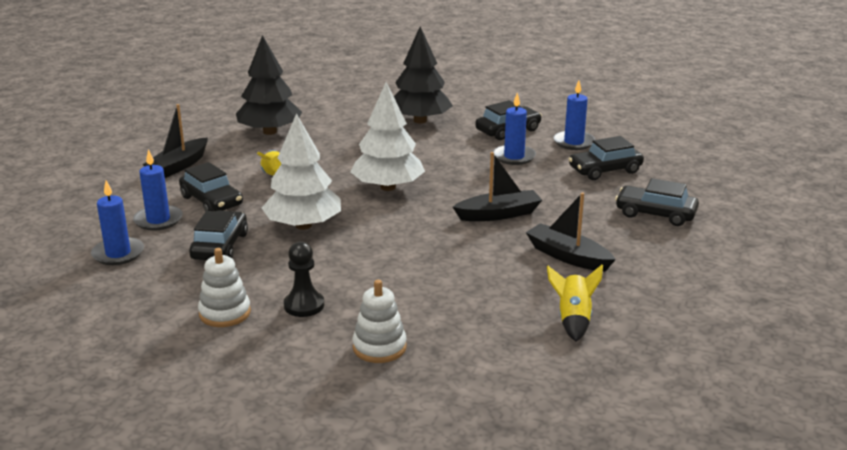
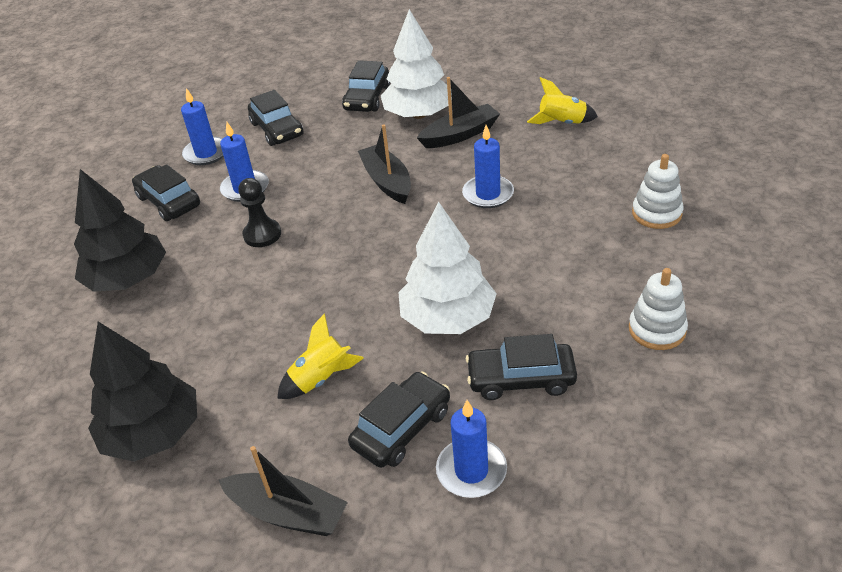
camera: 95 degrees left, 15 degrees up
blue candle [91,180,144,265] -> blue candle moved to [462,125,514,208]
black pawn [284,241,324,317] -> black pawn moved to [238,178,281,247]
white tree [350,82,425,191] -> white tree moved to [381,9,452,119]
black boat [526,192,616,272] -> black boat turned 150 degrees counterclockwise [417,77,500,148]

